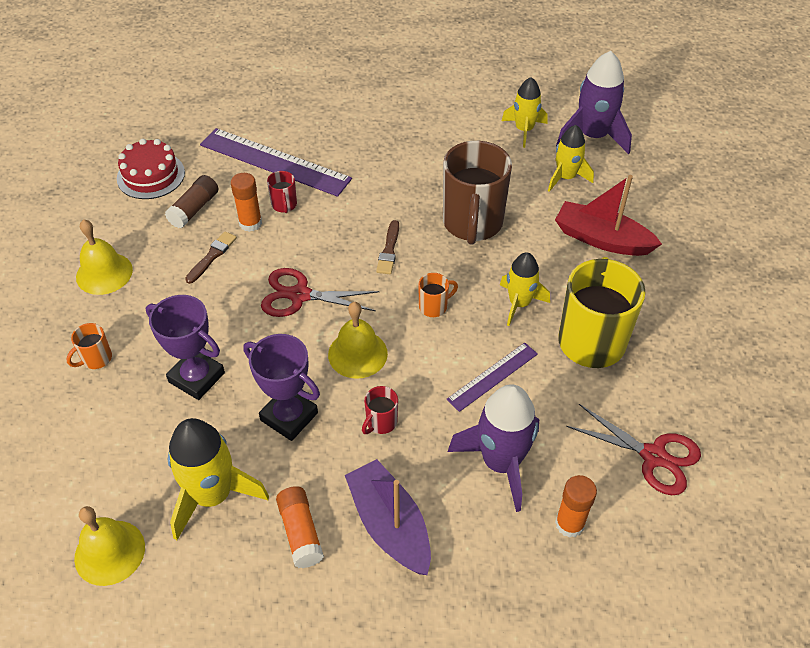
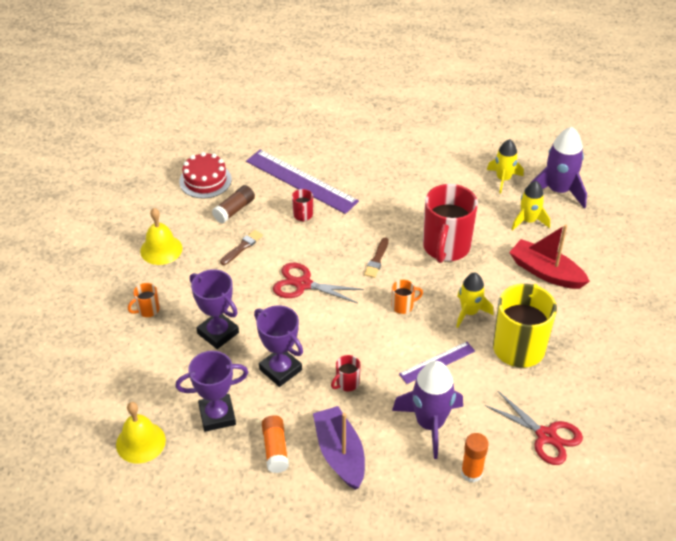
camera: 10 degrees right, 5 degrees down
yellow rocket [168,418,269,540] -> purple trophy [175,351,249,432]
orange glue stick [231,173,262,232] -> none
yellow bell [328,302,388,379] -> none
brown mug [443,141,512,245] -> red mug [423,184,478,263]

